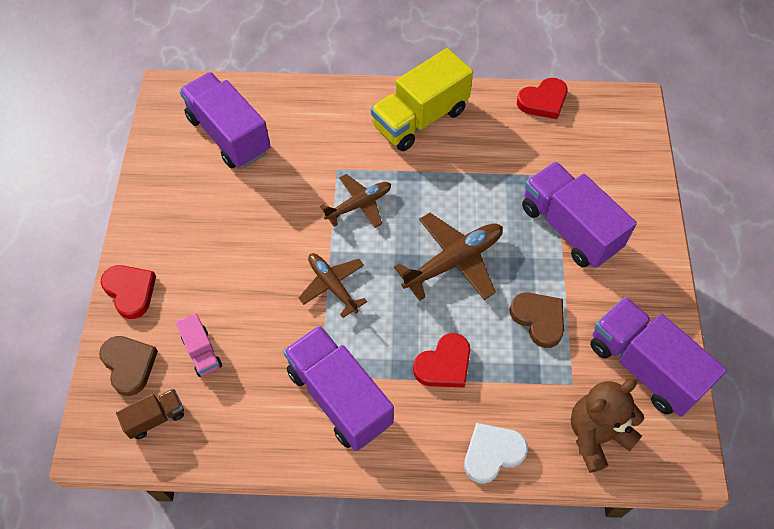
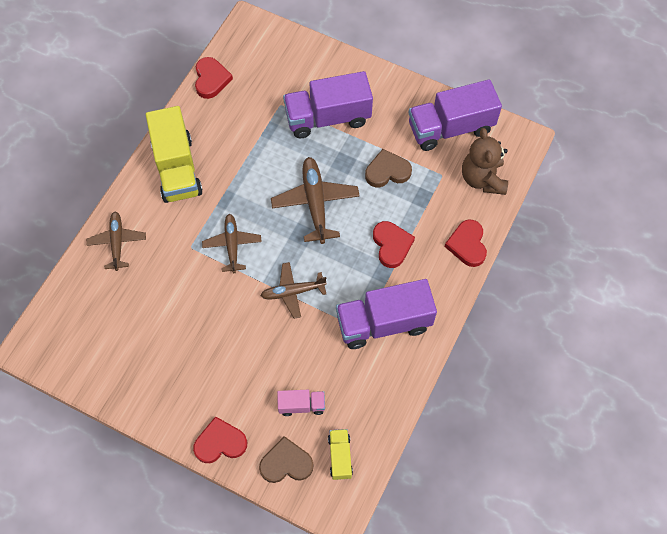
camera: 65 degrees left, 5 degrees up
brown truck [116,389,184,439] -> yellow truck [328,429,353,480]
purple truck [179,72,270,169] -> none
white heart [464,423,528,484] -> red heart [444,219,487,267]
none -> brown plane [86,211,146,271]

